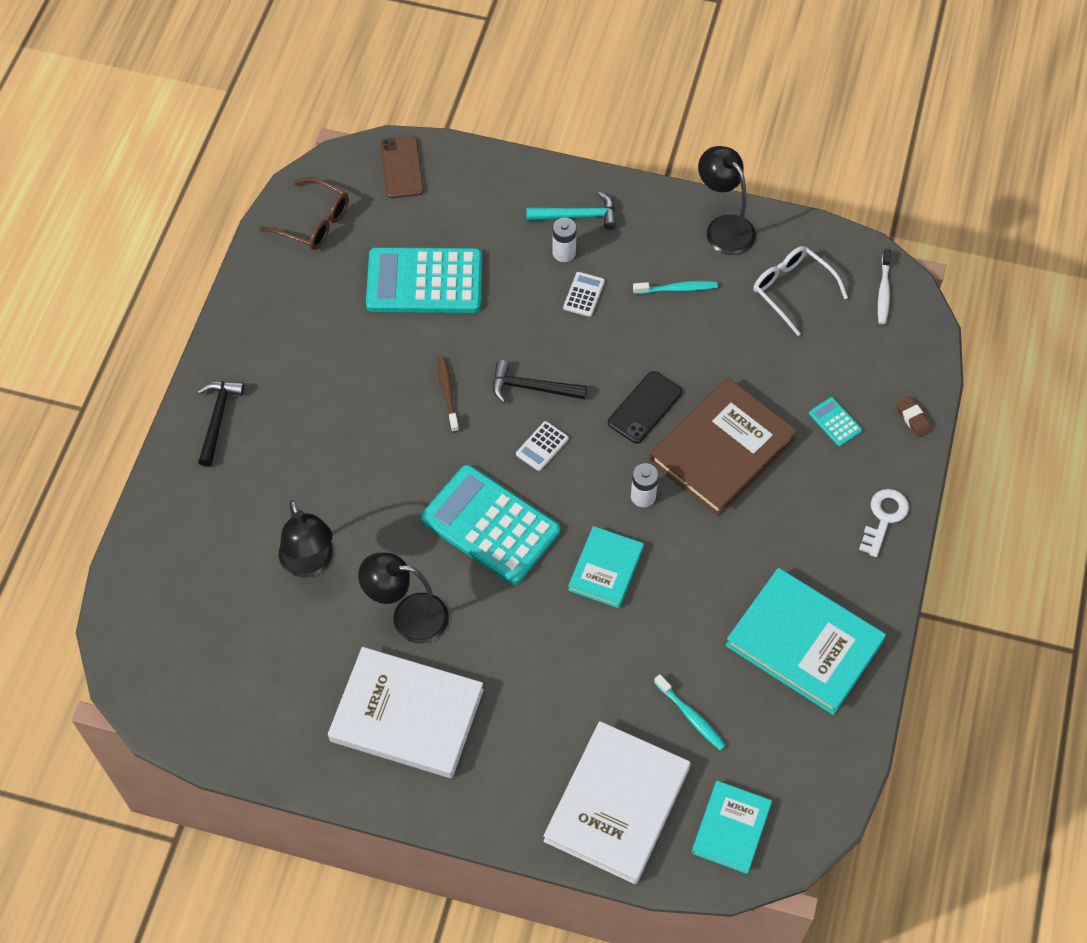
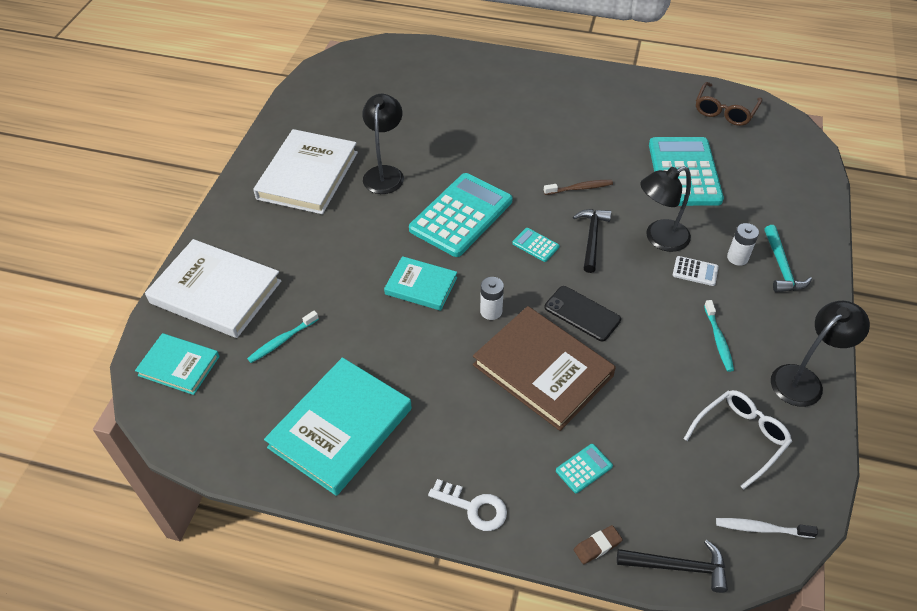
camera: 90 degrees right, 10 degrees down
black hammer [197,381,245,467] -> black hammer moved to [617,540,728,593]
black lamp [279,500,333,577] -> black lamp moved to [640,166,691,252]
brown phone [380,136,424,198] -> none
white calculator [516,421,569,471] -> turquoise calculator [512,228,560,262]

